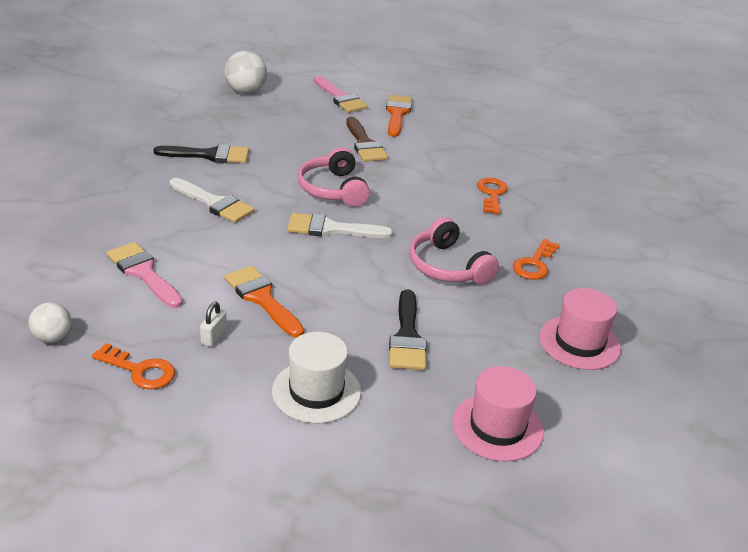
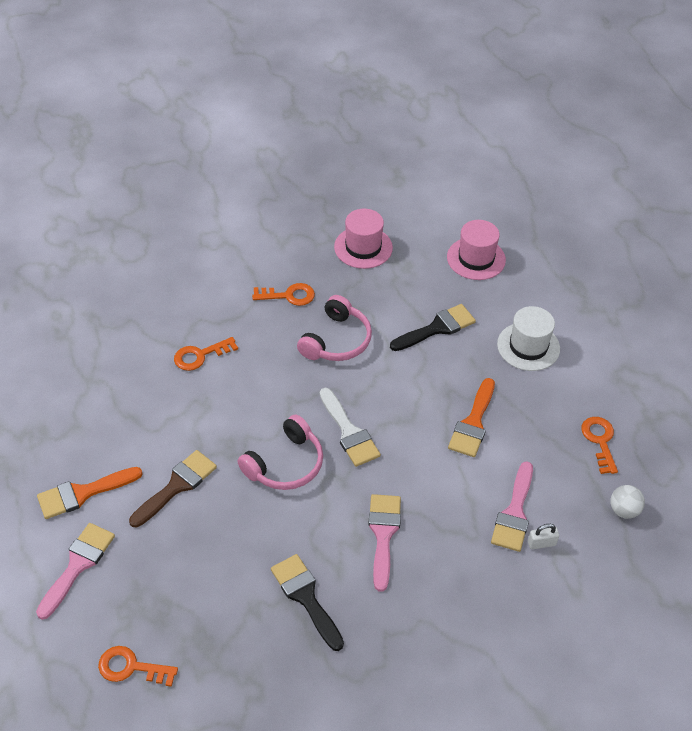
camera: 120 degrees left, 15 degrees up
white brush [169,178,255,223] -> pink brush [368,494,401,592]
white padlock [200,302,227,347] -> white padlock moved to [528,524,559,550]
white ball [224,51,267,94] -> orange key [98,646,178,687]

